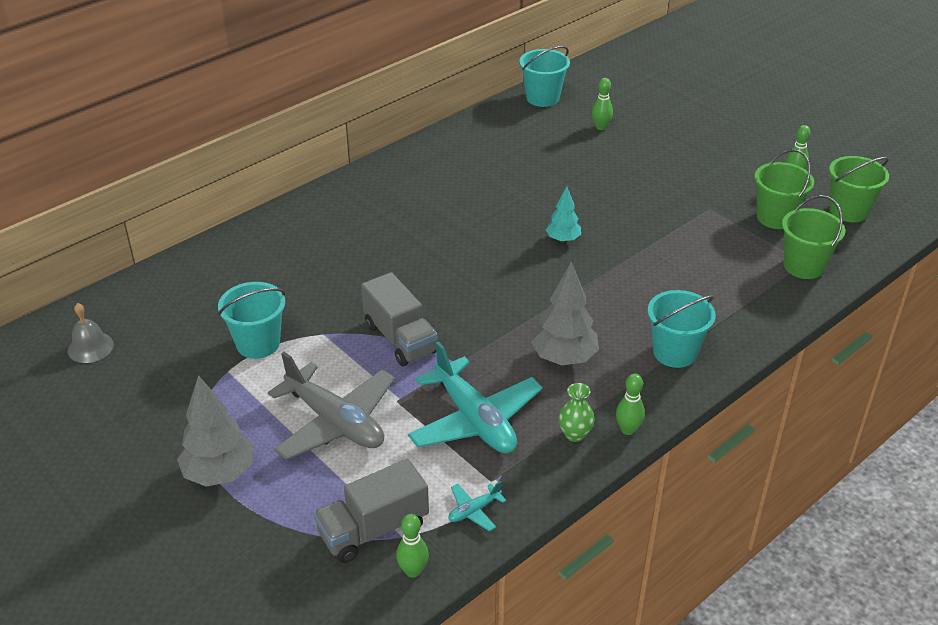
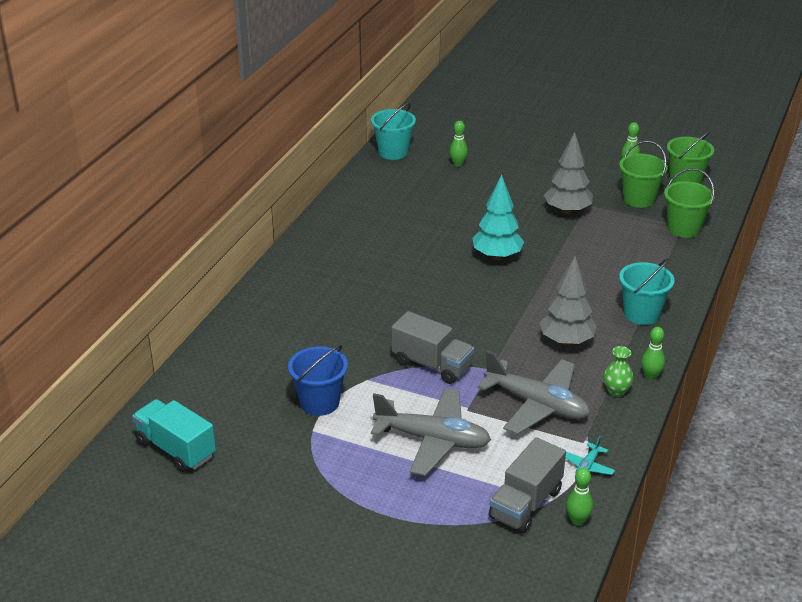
camera: 25 degrees left, 5 degrees down
grey bell [68,303,114,363] -> turquoise truck [132,399,216,472]
grey tree [177,375,253,487] -> grey tree moved to [544,132,593,215]
turquoise bucket [218,282,285,359] -> blue bucket [288,345,348,416]
turquoise plane [408,341,543,454] -> grey plane [478,350,590,435]
turquoise tree [546,186,581,243] -> turquoise tree [473,175,524,260], size x1.67

